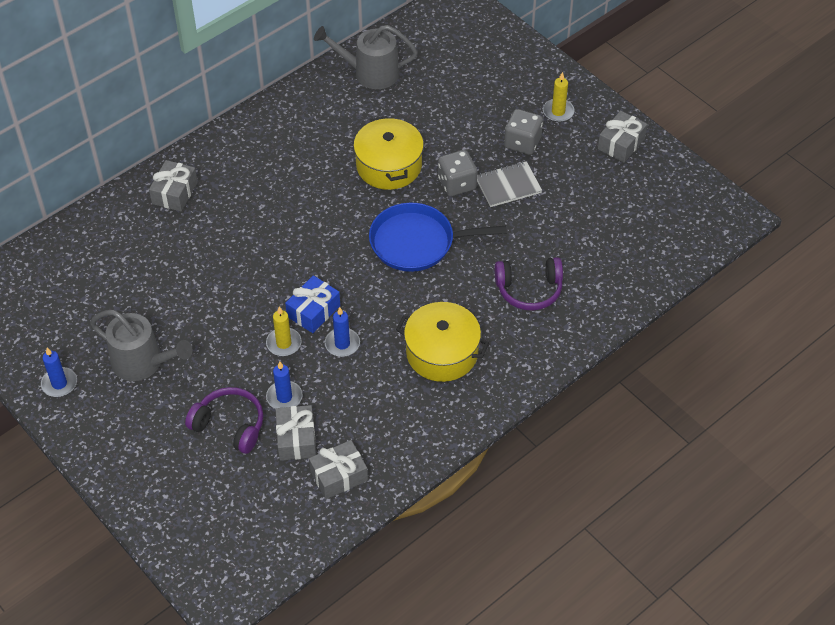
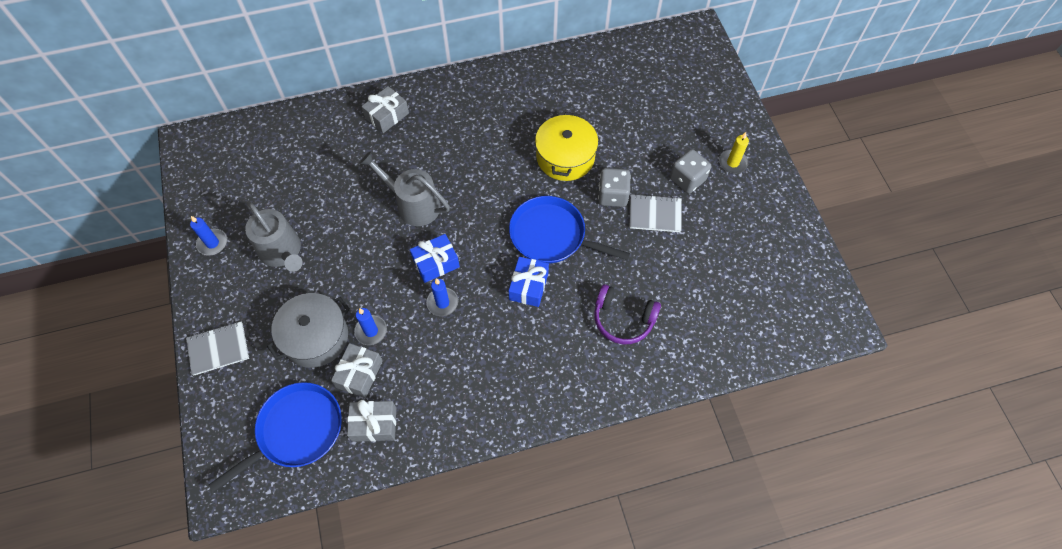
camera: 25 degrees right, 10 degrees up
purple headphones [185,387,264,454] -> grey pot [267,293,350,368]
yellow candle [266,307,302,356] -> none
grey watering can [314,25,418,89] -> grey watering can moved to [359,151,450,226]
yellow pot [396,302,489,382] -> none
grey gift [598,111,647,163] -> none
none -> grey notebook [186,321,249,375]
none -> blue pan [209,382,342,493]
none -> blue gift [509,257,549,307]

